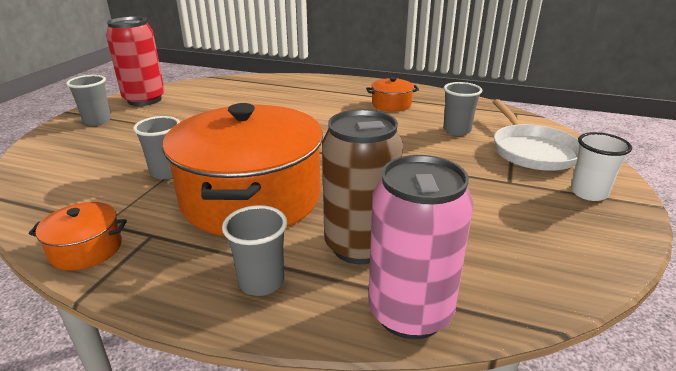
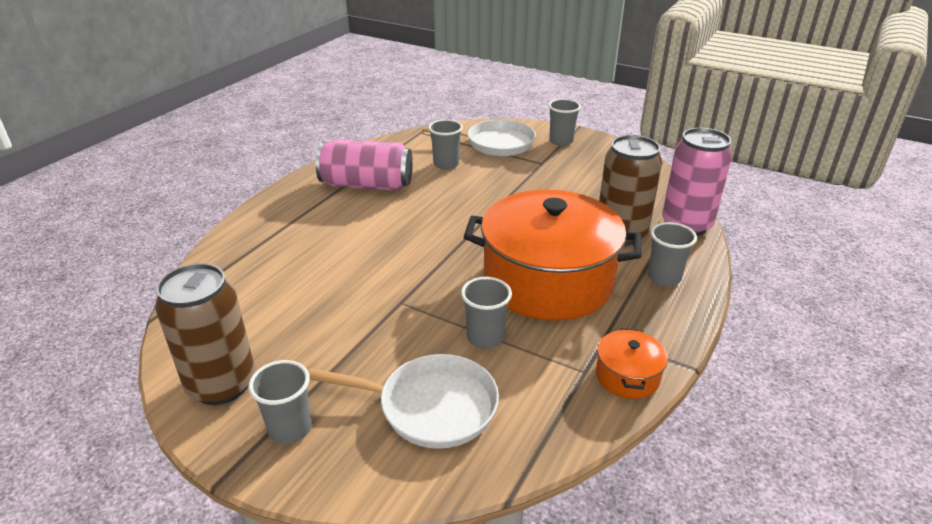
camera: 80 degrees left, 5 degrees up
red can [106,16,165,106] -> brown can [155,263,255,405]
orange pot [366,77,419,112] -> pink can [315,139,413,191]
white cup [571,132,632,201] -> grey cup [548,99,581,146]
none -> white pan [308,354,499,449]

